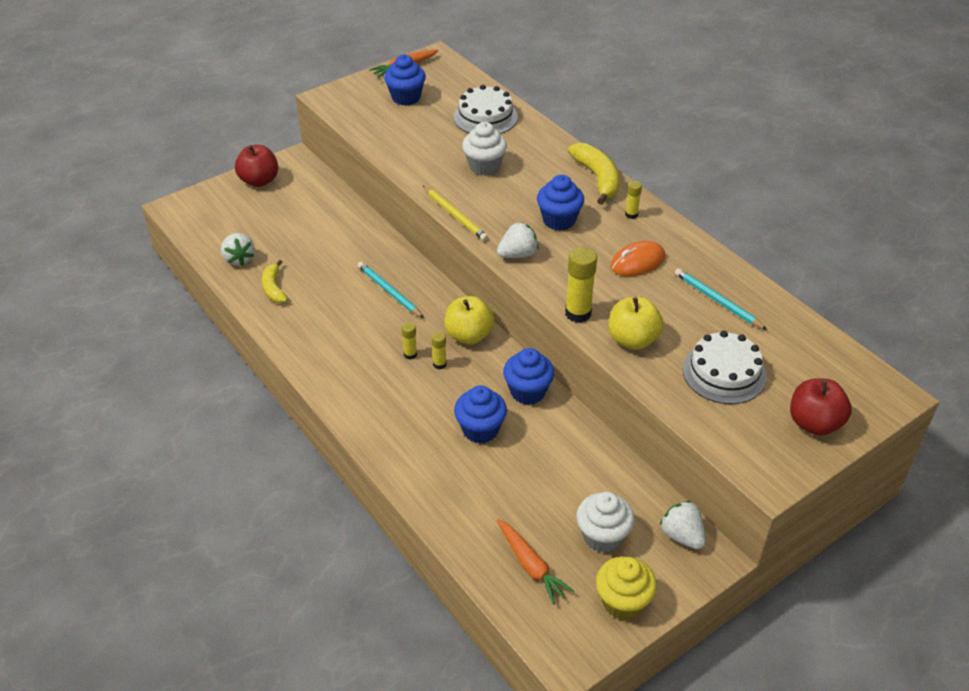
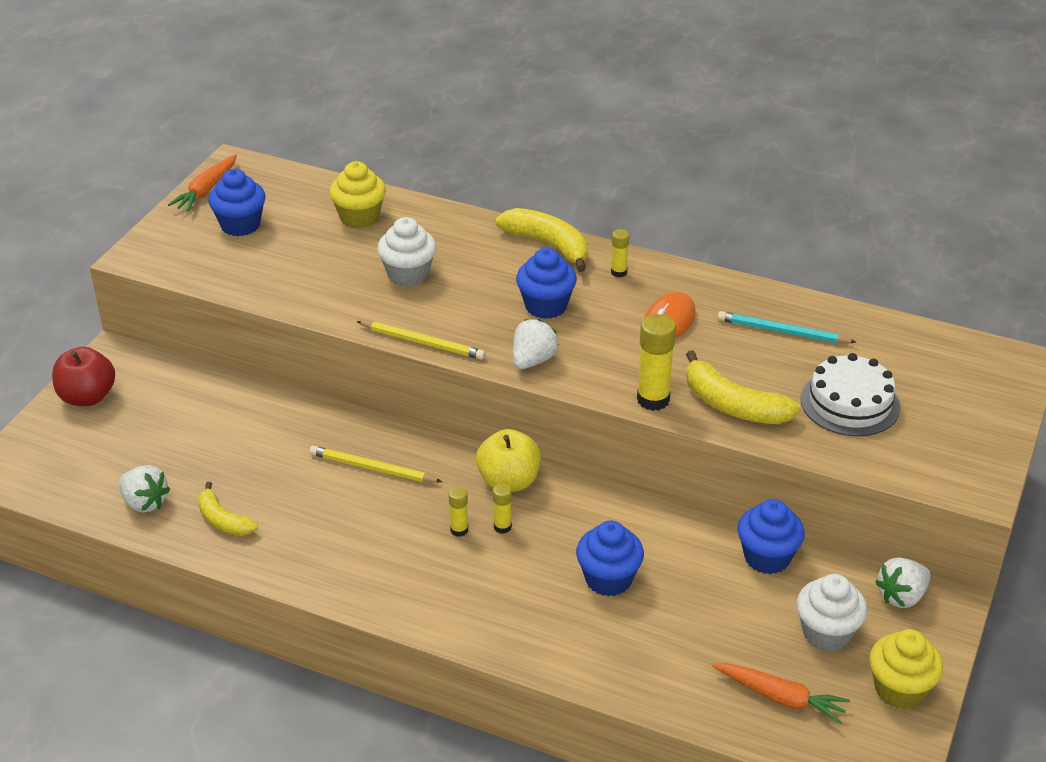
camera: 30 degrees left, 5 degrees down
turquoise pencil [357,262,424,318] -> yellow pencil [310,446,442,483]
white cake [454,85,518,134] -> yellow cupcake [329,161,386,229]
blue cupcake [503,348,554,405] -> blue cupcake moved to [737,499,805,574]
yellow apple [609,297,664,350] -> yellow banana [686,350,801,424]
white strawberry [660,501,706,549] -> white strawberry turned 60 degrees counterclockwise [875,557,931,608]
red apple [790,378,852,436] -> none

